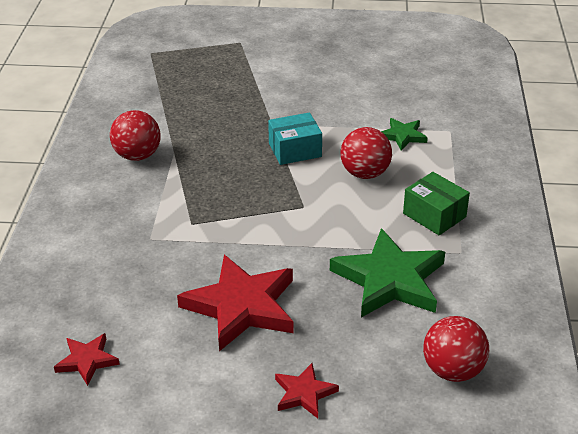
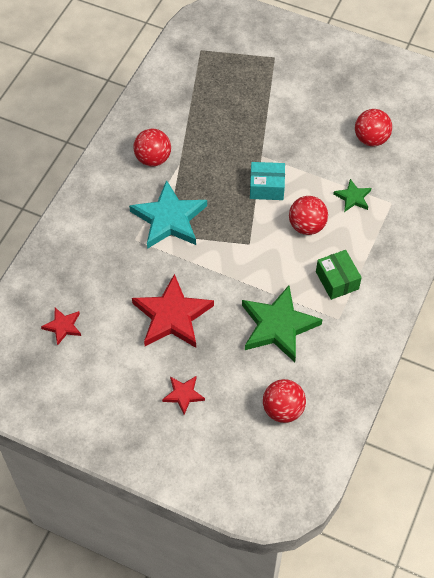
camera: 20 degrees right, 20 degrees up
none -> turquoise star [129,180,207,249]
none -> red ball [355,109,392,146]

